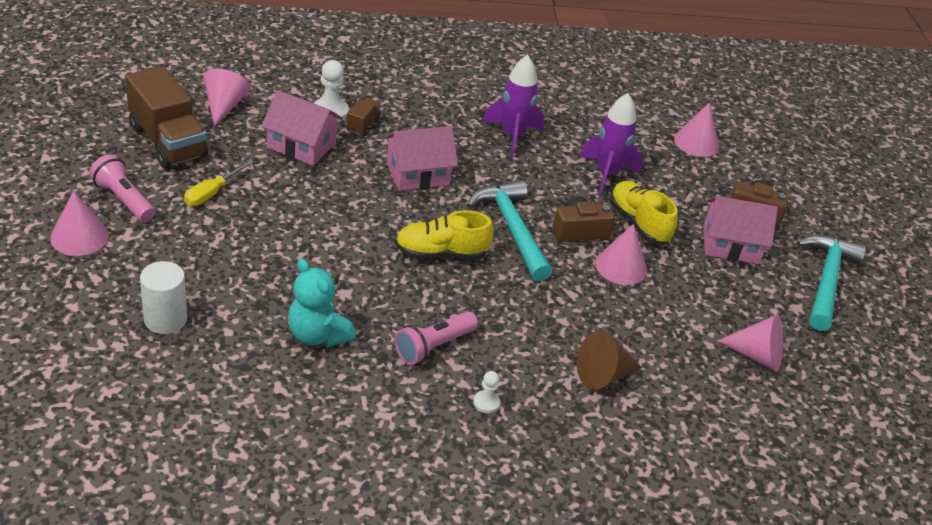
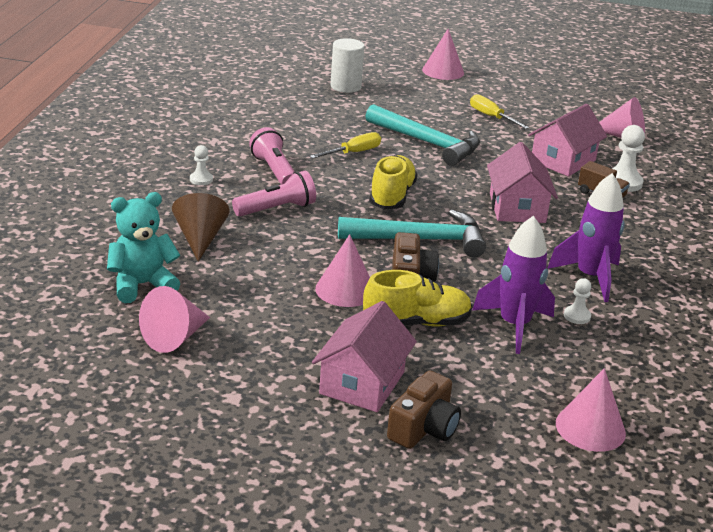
camera: 110 degrees right, 10 degrees down
pink flashlight [89,154,155,222] -> pink flashlight moved to [232,171,316,216]
brown truck [125,66,208,169] -> none
turquoise teddy bear [288,258,356,347] -> turquoise teddy bear moved to [107,192,180,303]
turquoise hammer [797,235,866,331] -> turquoise hammer moved to [365,104,480,166]
none -> yellow screwdriver [310,132,381,159]
none -> white pawn [564,278,591,324]

